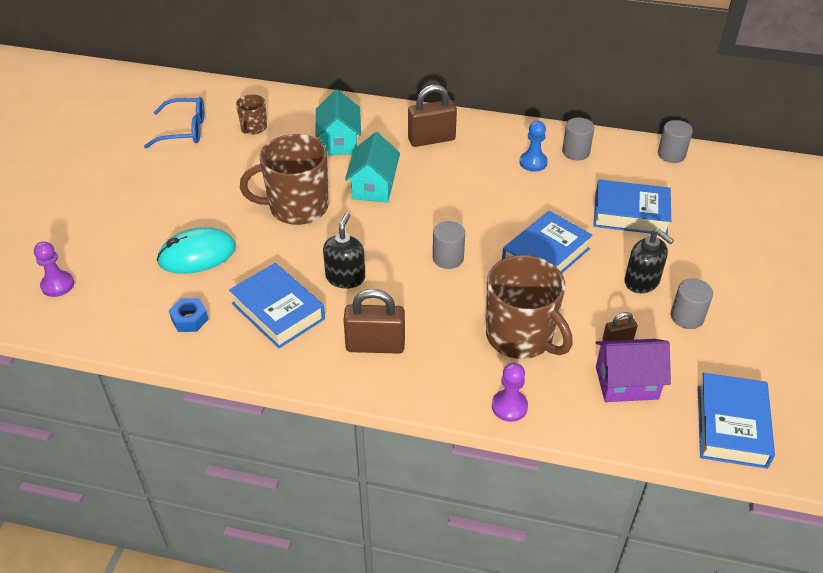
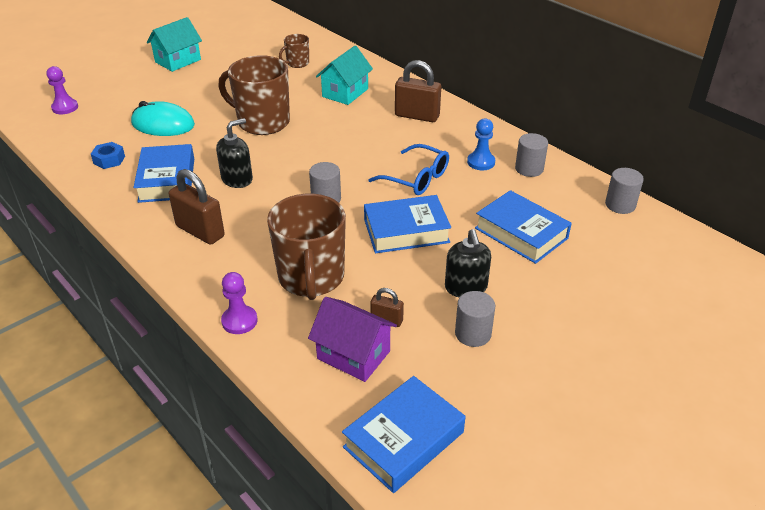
camera: 35 degrees right, 5 degrees down
blue glasses [144,97,205,149] -> blue glasses moved to [368,144,449,195]
turquoise house [345,132,400,203] -> turquoise house moved to [147,17,202,72]

